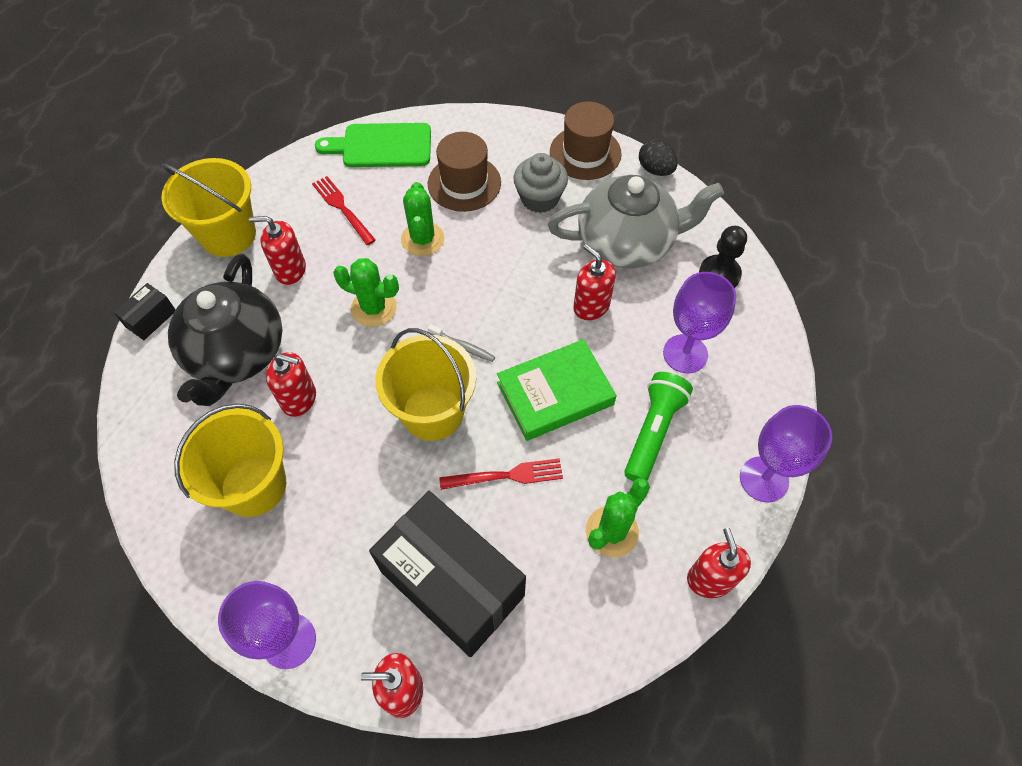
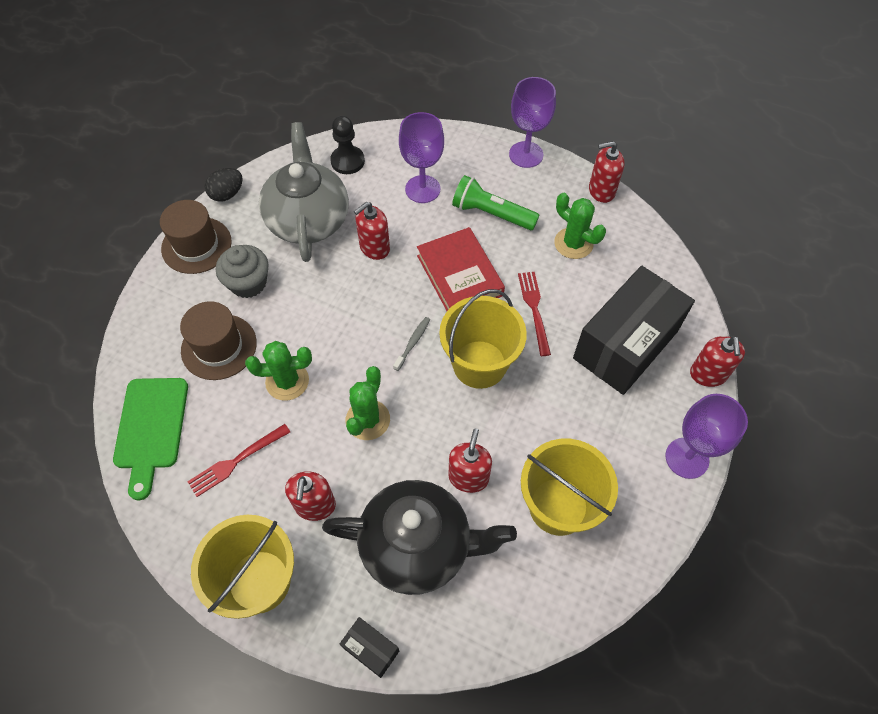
camera: 90 degrees left, 0 degrees up
green book [497,339,617,441] -> red book [417,227,505,311]

